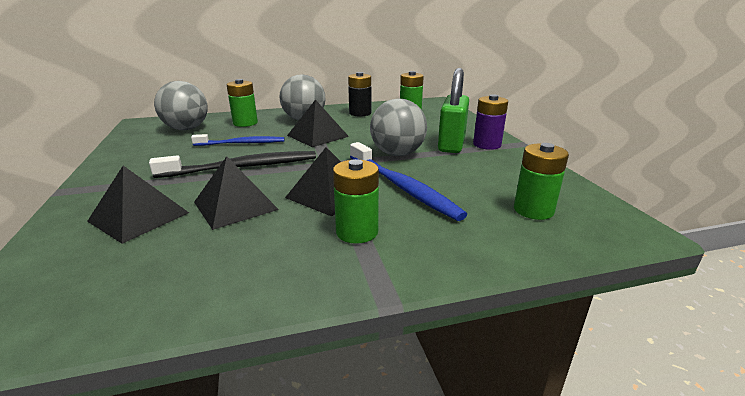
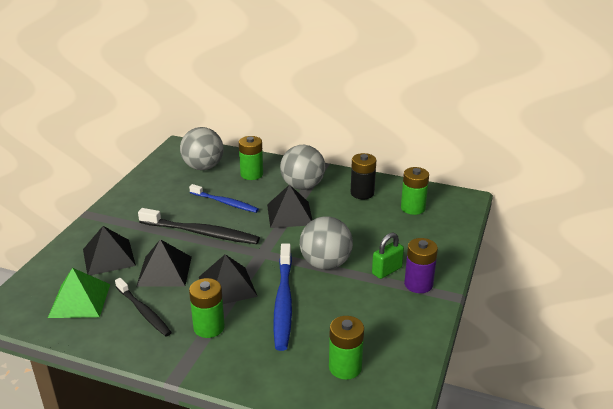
camera: 35 degrees right, 5 degrees up
green padlock [438,68,469,153] -> green padlock [372,232,404,279], size x0.60
none -> green pyramid [48,268,110,318]
none -> black toothbrush [115,278,172,336]

